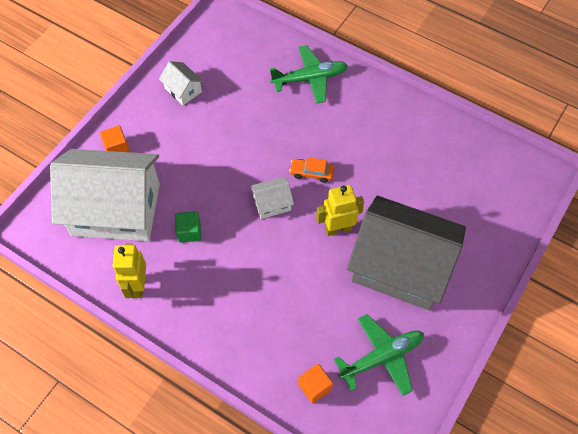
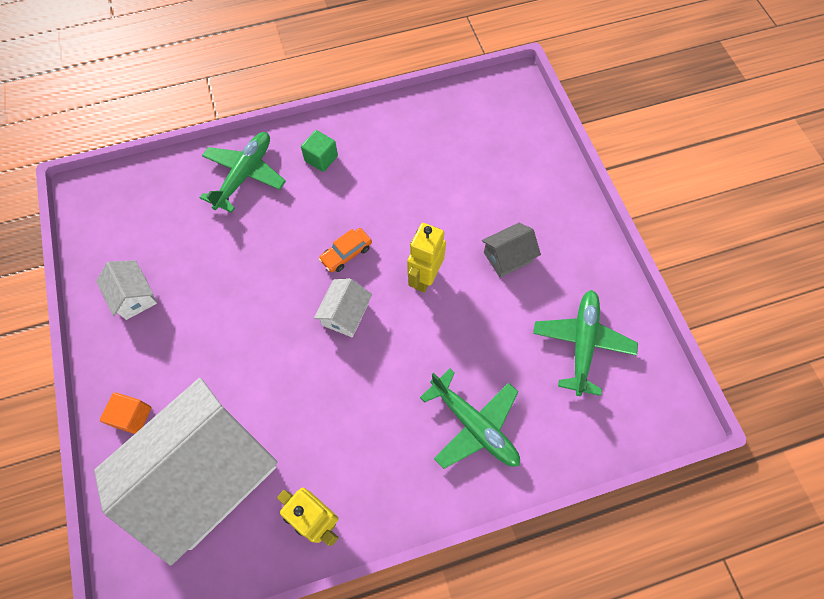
camera: 50 degrees left, 5 degrees up
white house [159,61,204,105] -> white house turned 60 degrees clockwise [96,260,157,320]
green cube [175,211,201,243] -> green cube moved to [301,130,338,172]
orange cube [298,364,333,403] -> none
grey house [347,196,466,310] -> grey house [482,223,541,278], size x0.41
none -> green plane [420,369,520,469]

